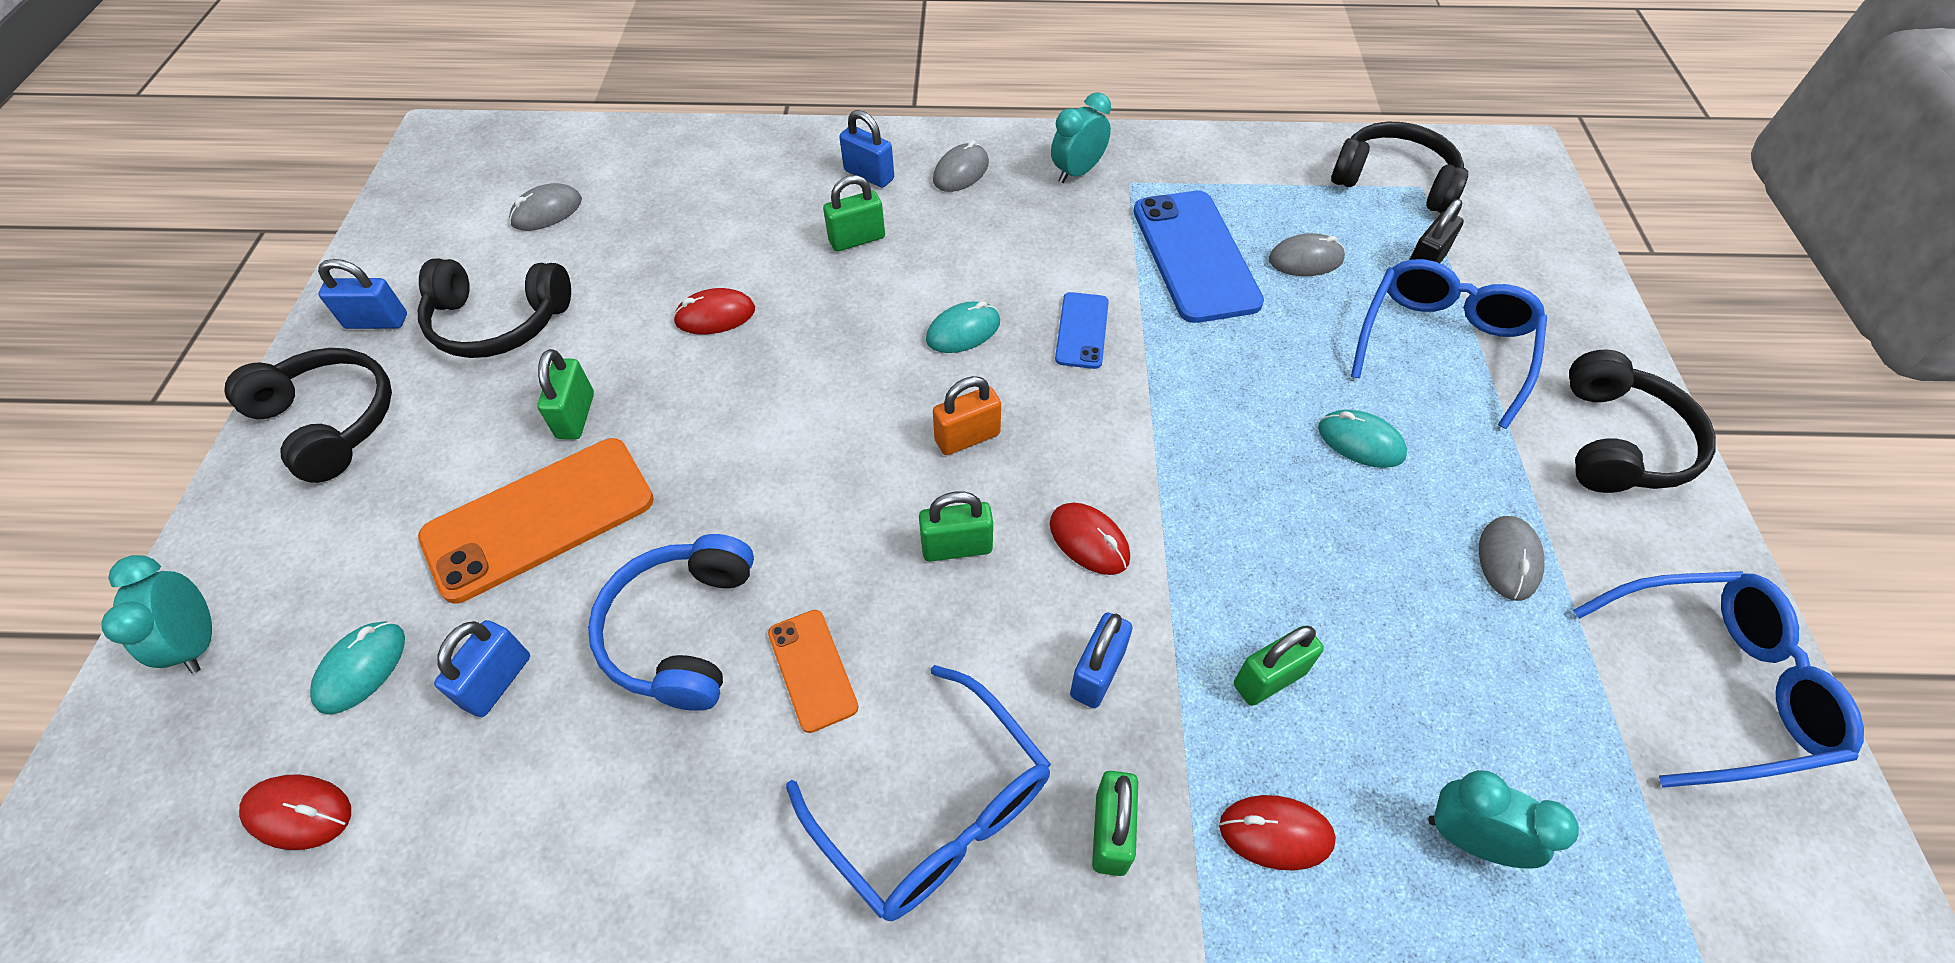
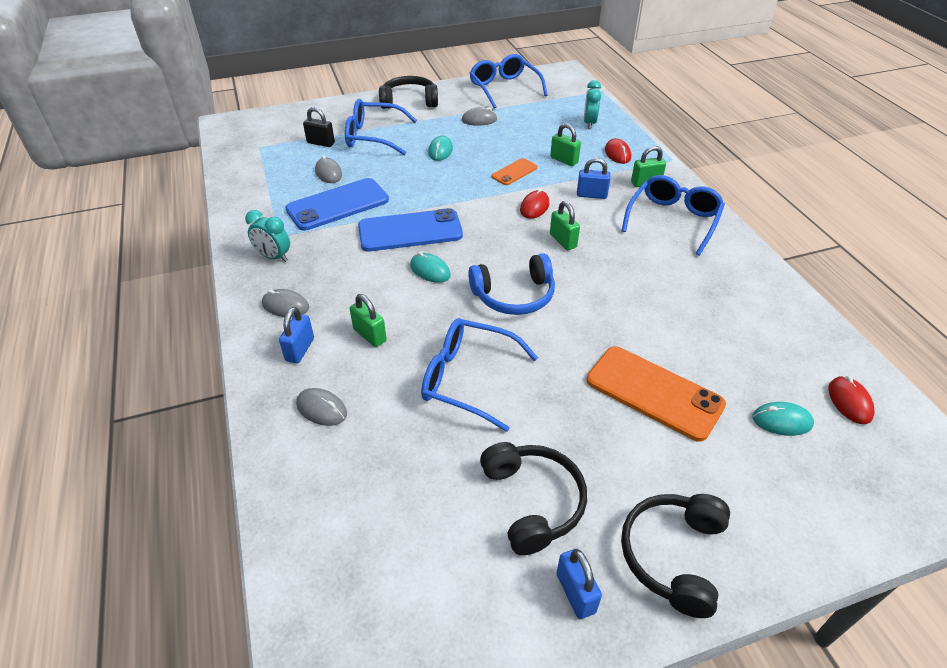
camera: 110 degrees left, 10 degrees down
turquoise clock [101,555,212,673] -> none
blue padlock [434,620,530,717] -> none
grey mouse [509,183,582,231] -> grey mouse moved to [296,388,347,426]
green padlock [537,349,594,439] -> none
blue headphones [588,534,754,711] -> blue headphones moved to [468,253,555,315]
red mouse [673,288,755,334] -> blue glasses [421,318,538,432]
orange phone [768,610,859,733] -> orange phone moved to [491,158,537,185]
orange padlock [933,376,1001,455] -> none
blue phone [1055,292,1109,369] -> blue phone [358,208,463,252], size x1.91
black headphones [1331,122,1468,213] -> none

